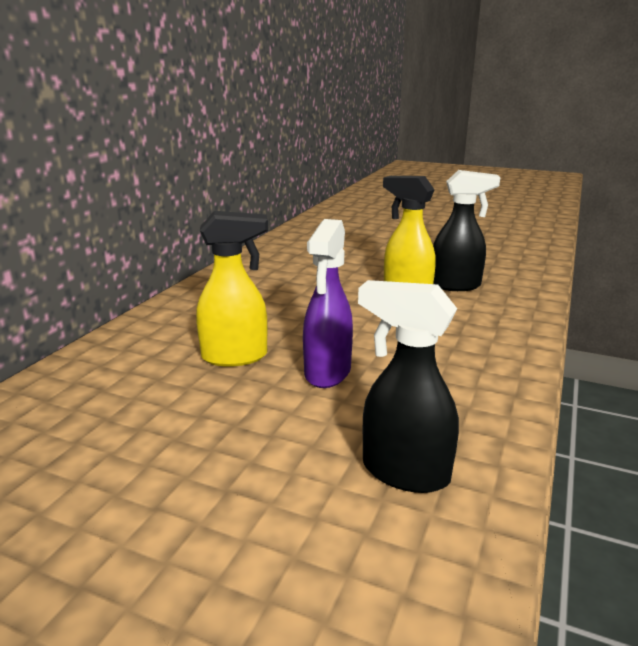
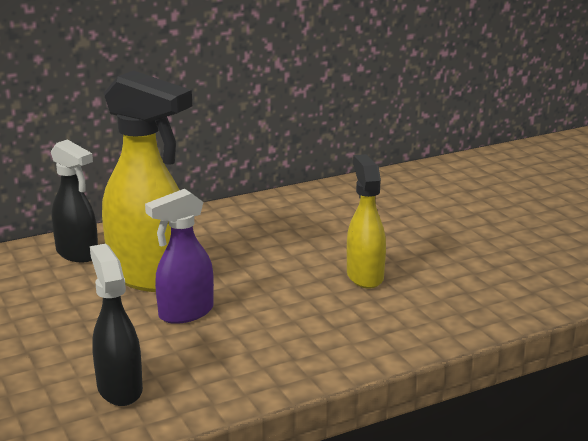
camera: 40 degrees right, 0 degrees up
yellow spray bottle [196,211,268,367] -> yellow spray bottle [102,70,192,292], size x1.69
black spray bottle [433,170,500,291] -> black spray bottle moved to [51,139,98,262]

